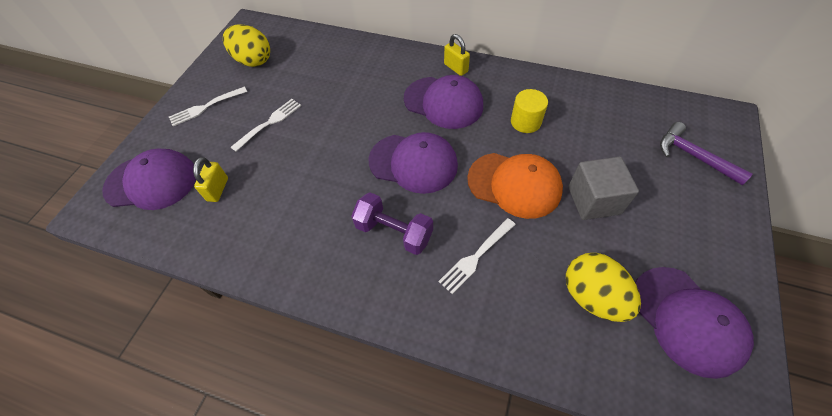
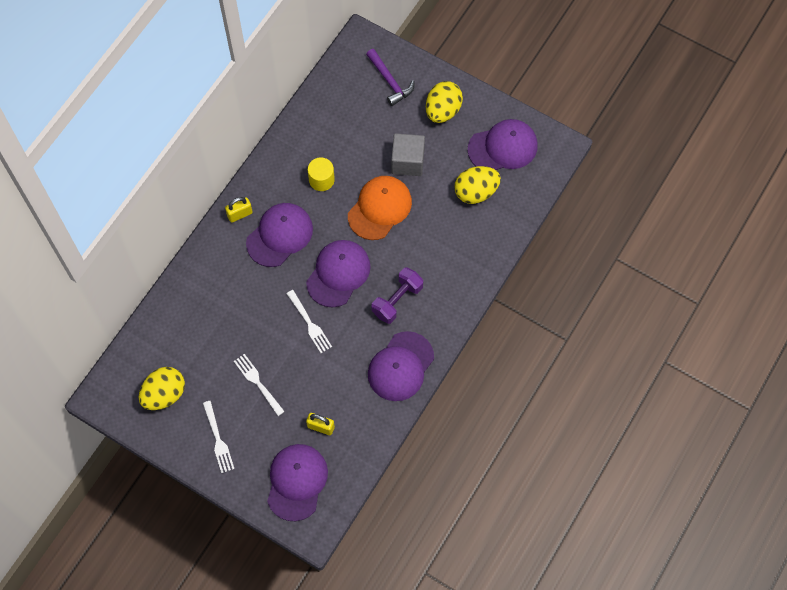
camera: 80 degrees left, 10 degrees up
white fork [438,218,516,294] -> white fork moved to [286,290,332,353]
purple hammer [660,122,753,185] -> purple hammer turned 90 degrees counterclockwise [366,49,415,106]
none -> purple cap [368,331,434,401]
none -> yellow egg [426,81,463,123]

